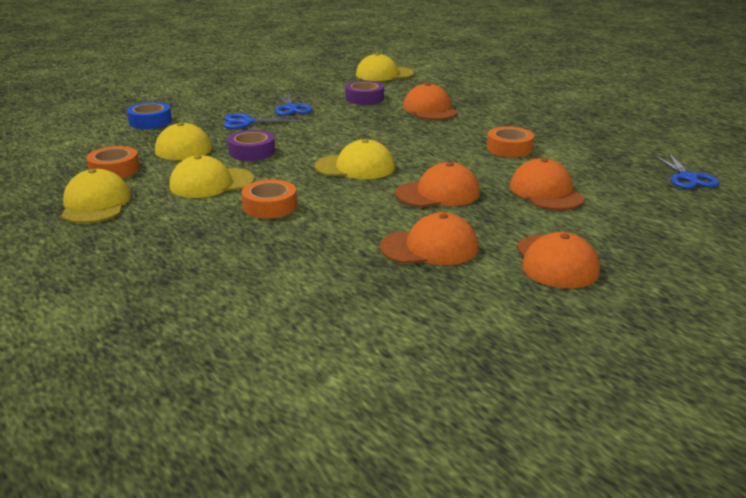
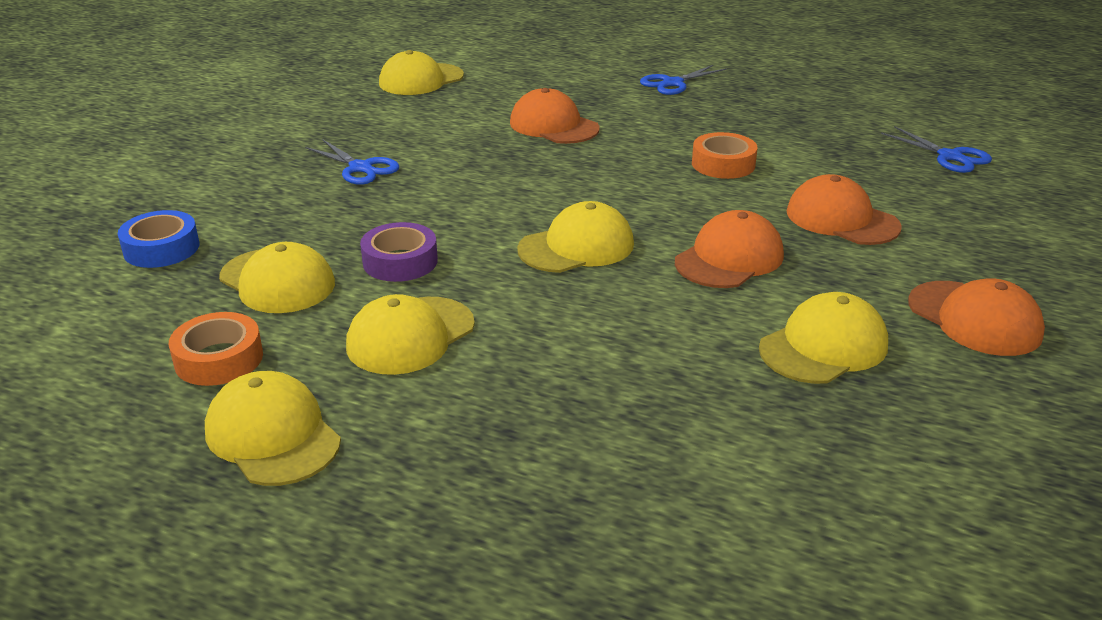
camera: 30 degrees left, 5 degrees up
blue scissors [223,113,299,129] -> blue scissors moved to [640,65,726,95]
orange tape [242,179,297,219] -> none
purple tape [345,81,384,105] -> none
orange cap [380,212,479,265] -> yellow cap [759,292,888,384]

